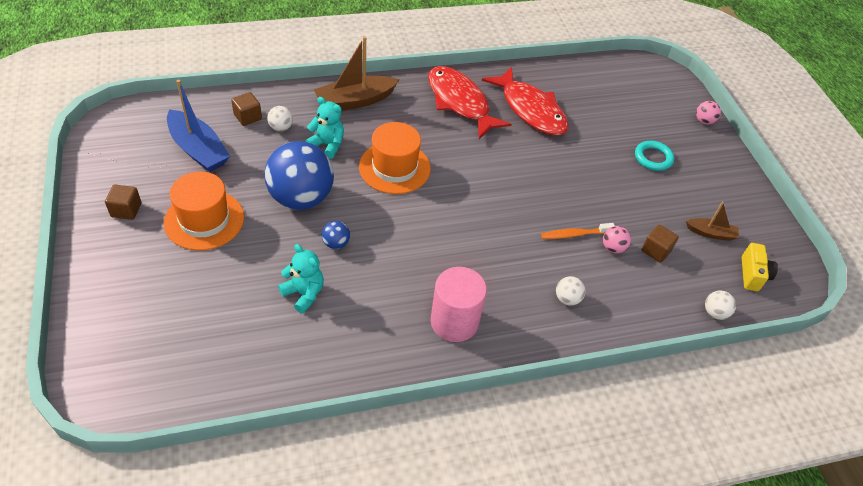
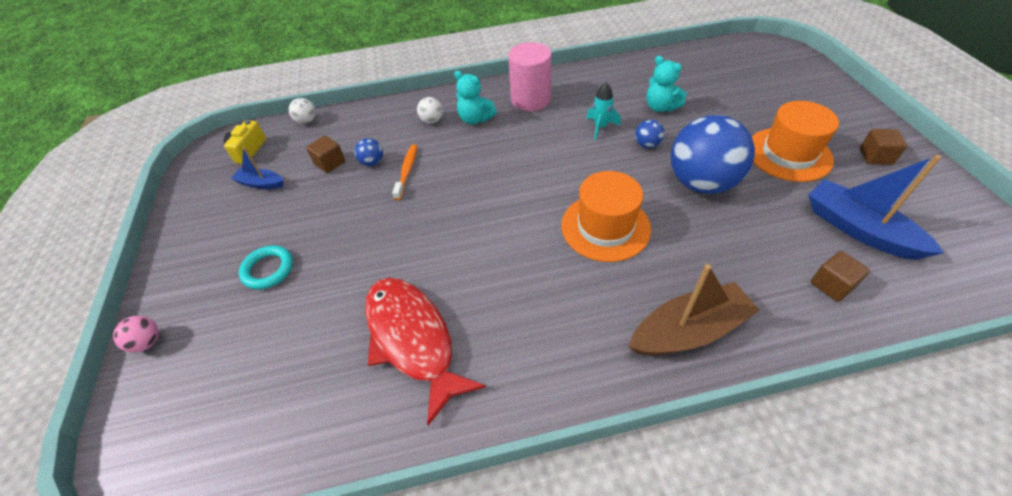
camera: 170 degrees left, 0 degrees up
white ball [267,106,293,131] -> none
turquoise teddy bear [305,97,344,159] -> turquoise teddy bear moved to [454,71,497,124]
red fish [428,66,512,139] -> none
orange toothbrush [541,223,615,239] -> orange toothbrush turned 75 degrees counterclockwise [392,144,417,200]
pink ball [603,226,631,253] -> blue ball [354,138,383,166]
brown boat [686,202,739,241] -> blue boat [231,147,284,189]
none -> turquoise rocket [586,82,621,140]

